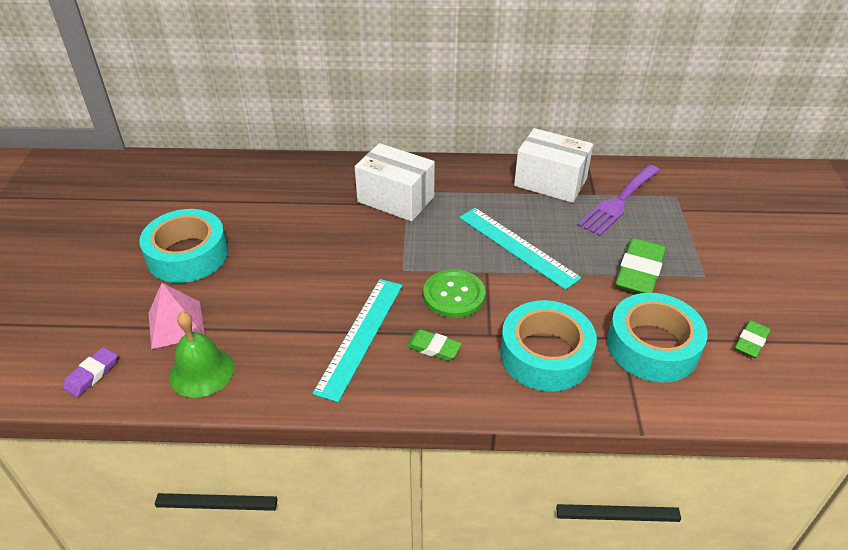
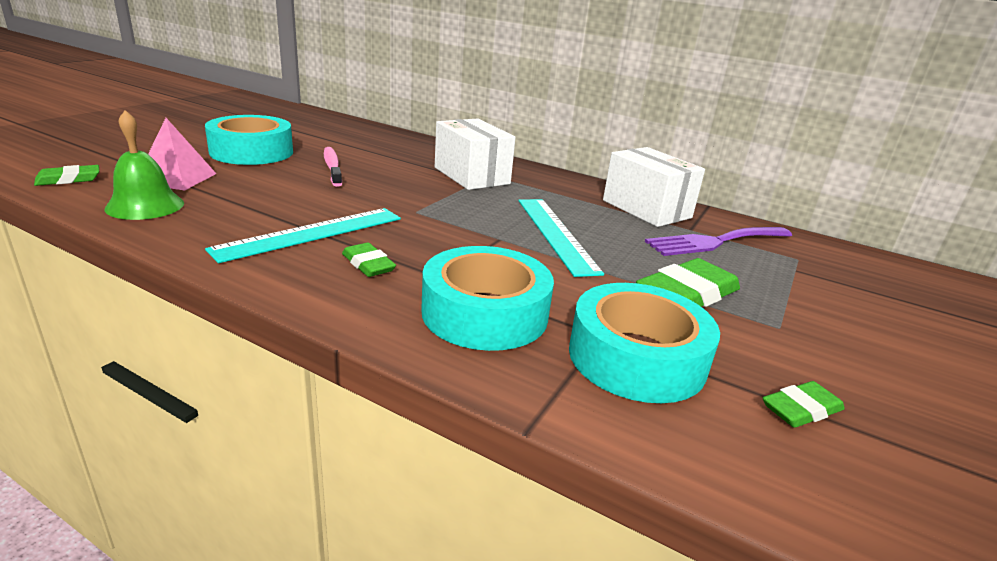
camera: 25 degrees right, 15 degrees down
purple eraser [63,347,117,397] -> green eraser [34,165,99,186]
green button [423,269,485,318] -> none
none -> pink toothbrush [324,147,342,187]

